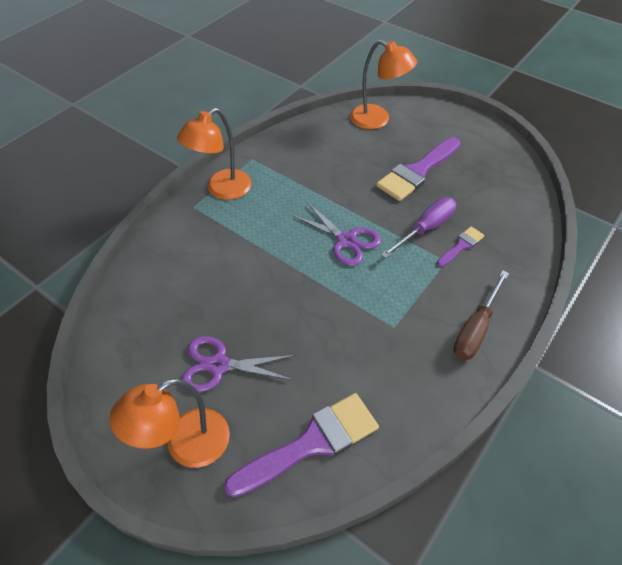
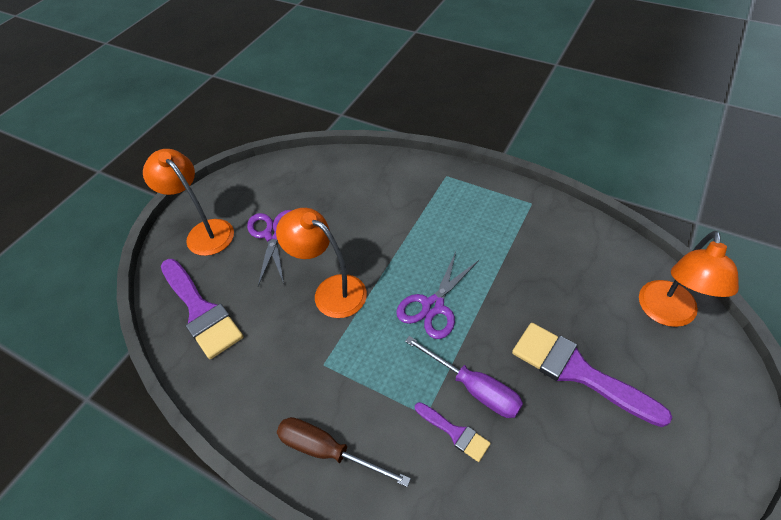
camera: 85 degrees right, 0 degrees up
orange lamp [177,108,252,200] -> orange lamp moved to [276,208,367,318]

